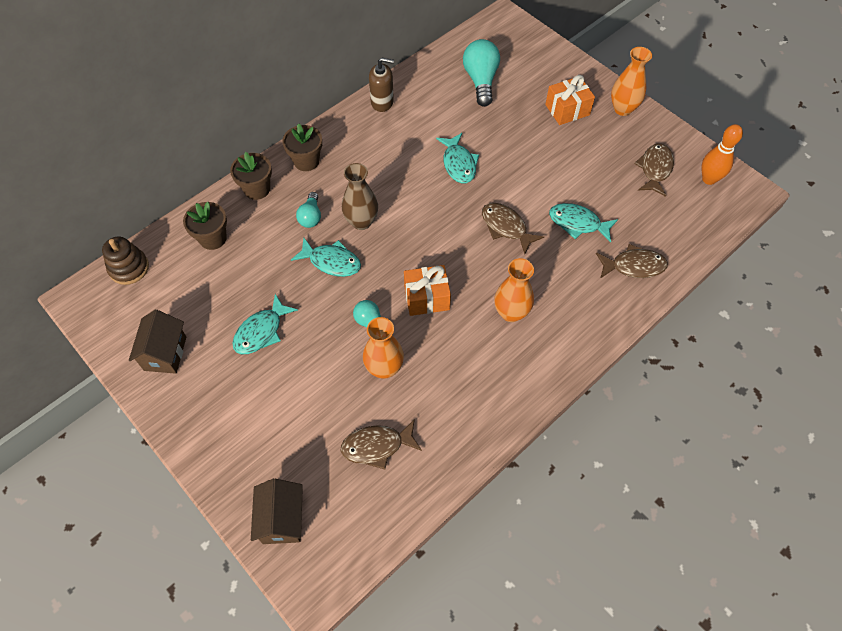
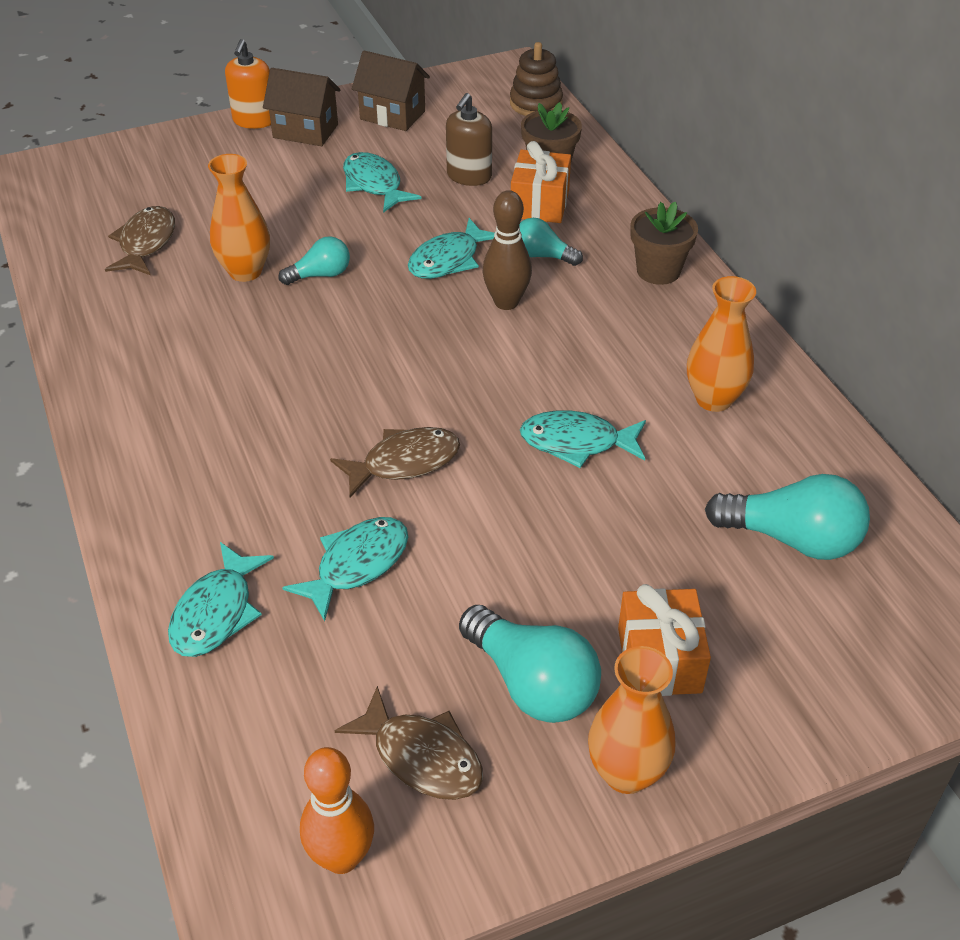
camera: 110 degrees right, 15 degrees down
brown flower pot [230,152,272,200] -> none
brown house [251,479,303,544] -> brown house moved to [263,68,341,146]
brown vase [342,163,378,230] -> brown bowling pin [483,190,532,310]
brown soap dispenser [369,58,394,112] -> brown soap dispenser moved to [446,93,492,186]
orange gift [404,265,451,316] -> orange gift moved to [511,141,571,223]
orange vase [494,258,534,322] -> orange vase moved to [687,276,756,412]
brown fish [596,244,668,279] -> turquoise fish [168,542,274,657]
none -> orange soap dispenser [225,39,271,129]
none -> turquoise light bulb [459,605,601,723]

